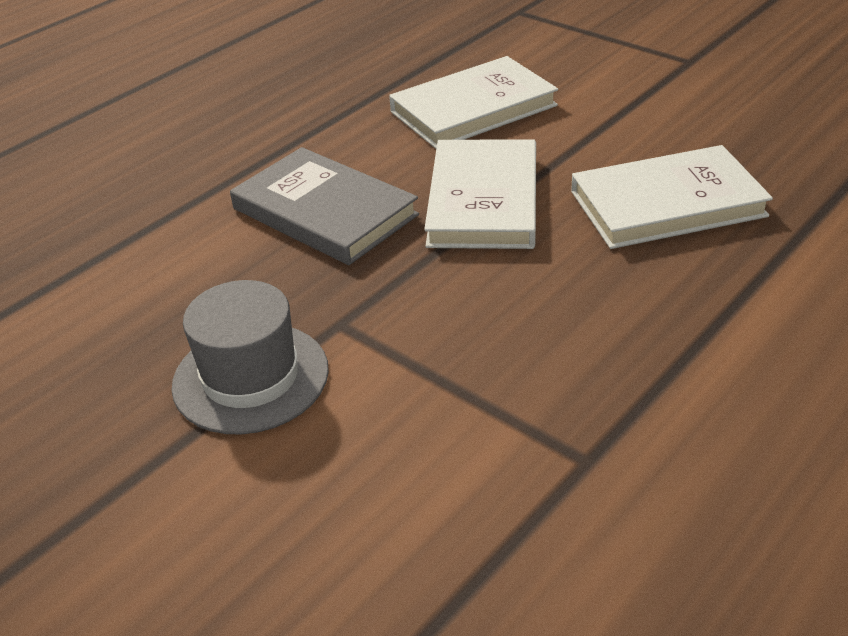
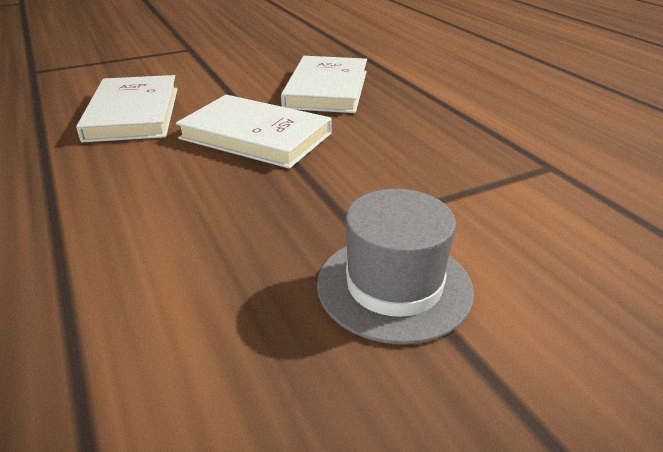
camera: 70 degrees left, 5 degrees down
grey book [230,147,419,265] -> none

